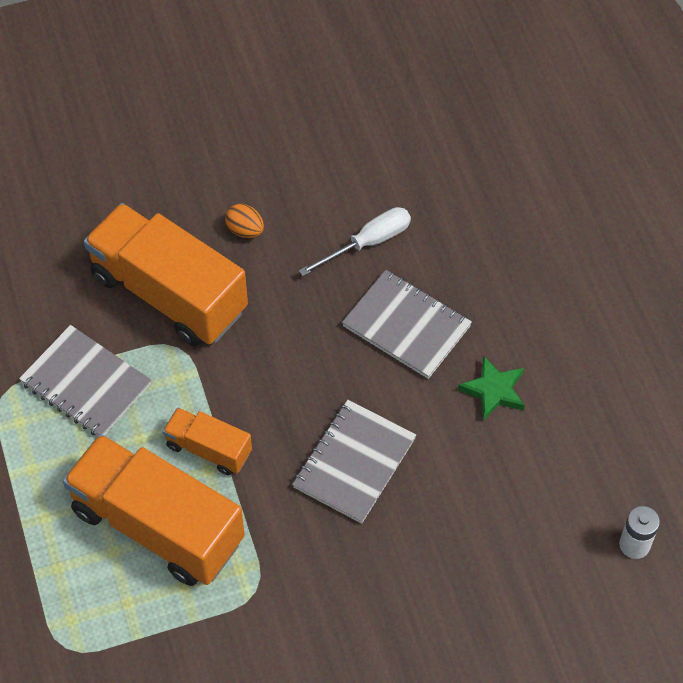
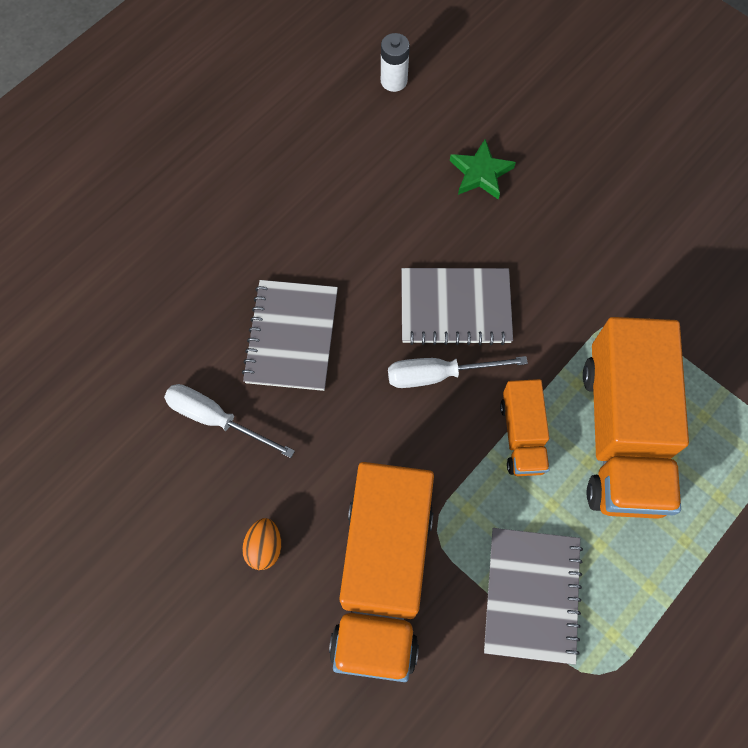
camera: 120 degrees left, 10 degrees up
green star [458,355,525,421] -> green star moved to [450,139,516,200]
none -> white screwdriver [388,356,528,388]

